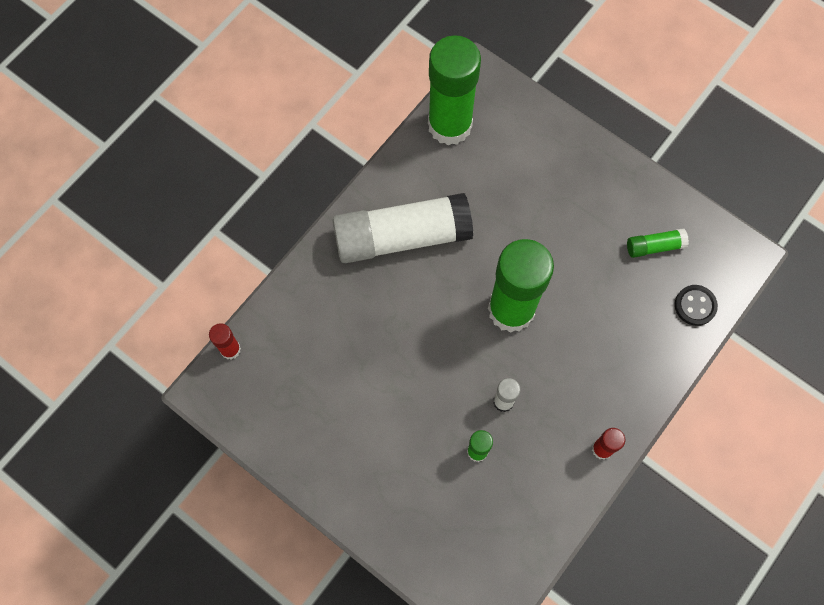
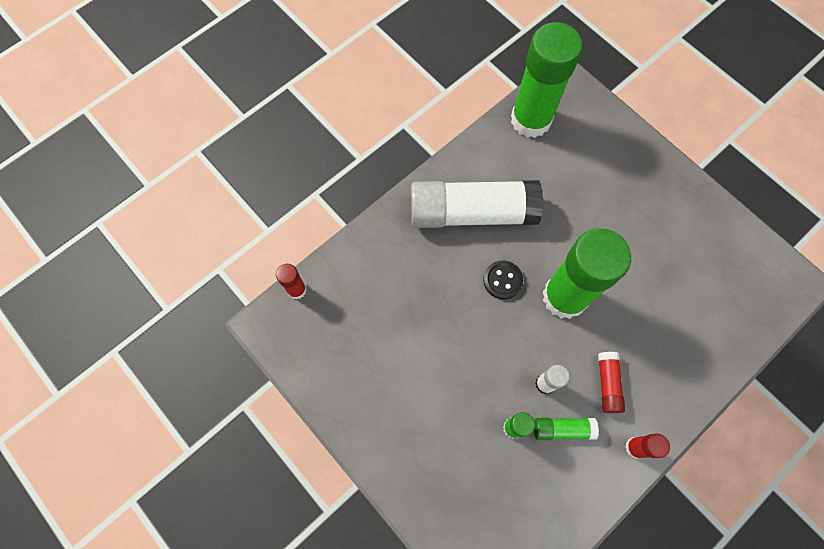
camera: 10 degrees right, 0 degrees up
green glue stick [627,229,689,258] -> green glue stick moved to [534,418,599,440]
black button [675,285,718,326] -> black button moved to [483,261,523,299]
none -> red glue stick [598,352,625,413]

